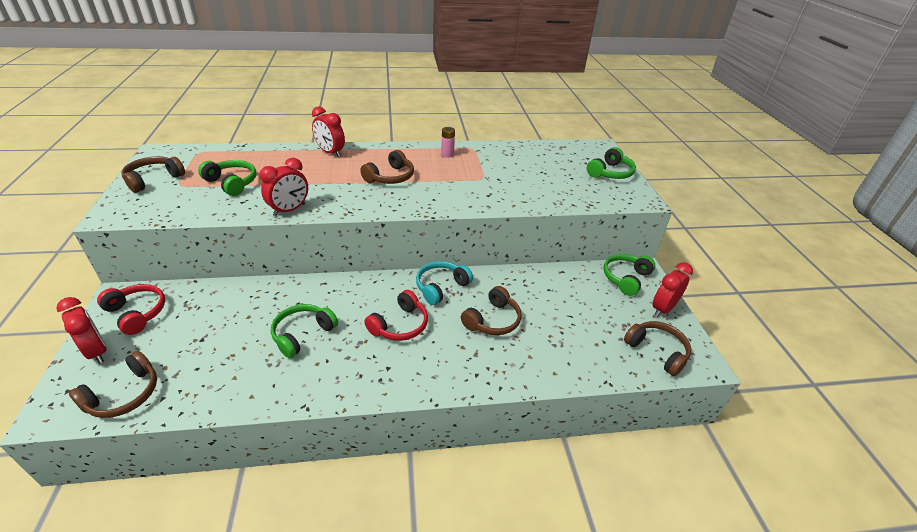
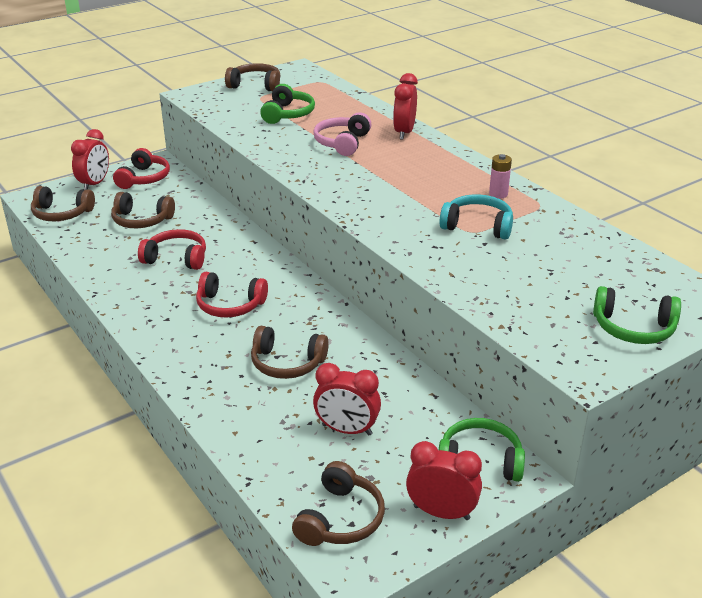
camera: 65 degrees right, 5 degrees down
red clock [260,158,308,216] -> red clock moved to [313,363,381,435]
green headphones [271,304,338,358] -> red headphones [138,229,206,270]
brown headphones [360,150,414,184] -> brown headphones moved to [111,192,175,228]
turquoise headphones [416,261,473,305] -> turquoise headphones moved to [439,194,513,240]
none -> pink headphones [313,113,372,156]

